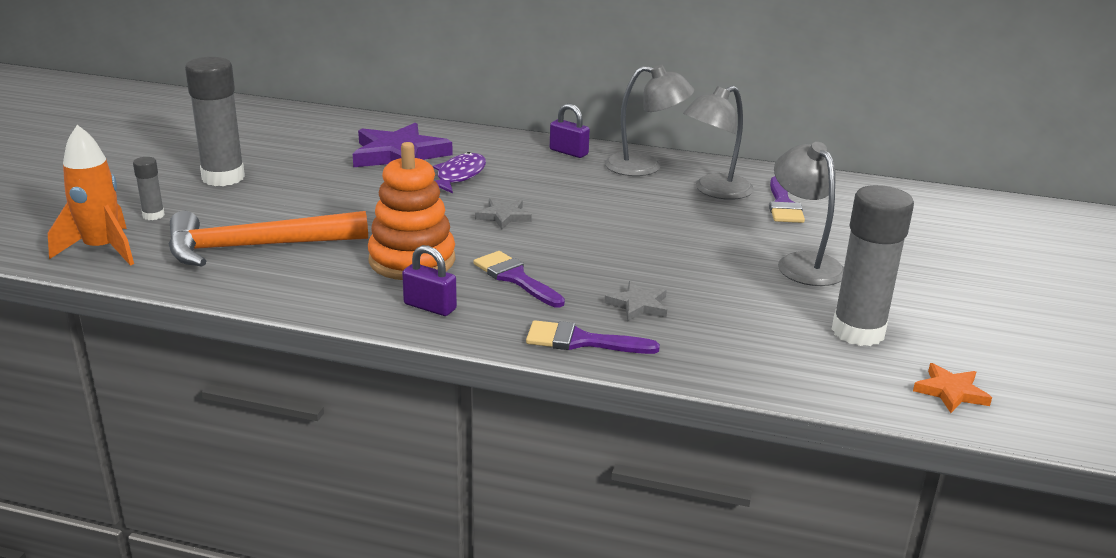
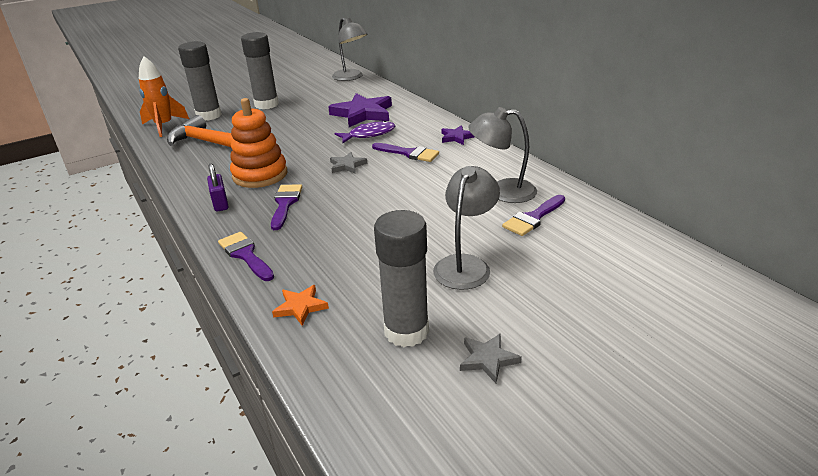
camera: 45 degrees right, 5 degrees up
grey glue stick [133,157,165,220] -> grey glue stick [178,41,222,121], size x2.14
purple padlock [550,103,590,158] -> purple star [442,125,474,145]
grey star [604,281,667,322] -> grey star moved to [460,333,522,383]
grey lamp [605,64,695,176] -> grey lamp moved to [332,18,368,81]
orange star [913,363,992,413] -> orange star moved to [272,285,329,326]
none -> purple brush [372,143,439,162]

